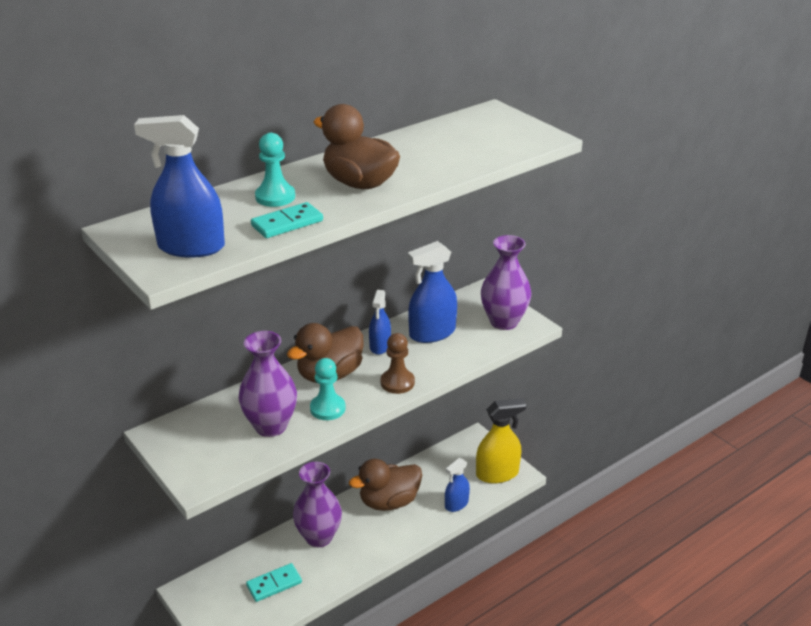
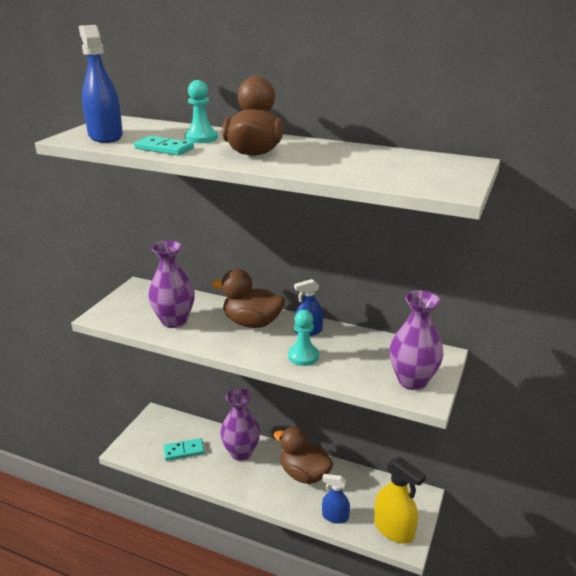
camera: 60 degrees right, 5 degrees down
turquoise domino [246,563,302,602] -> turquoise domino turned 45 degrees counterclockwise [163,438,205,461]
turquoise pawn [310,358,346,420] -> turquoise pawn moved to [288,310,319,366]
brown pawn [381,333,415,394] -> none
blue spray bottle [408,241,457,343] -> none

